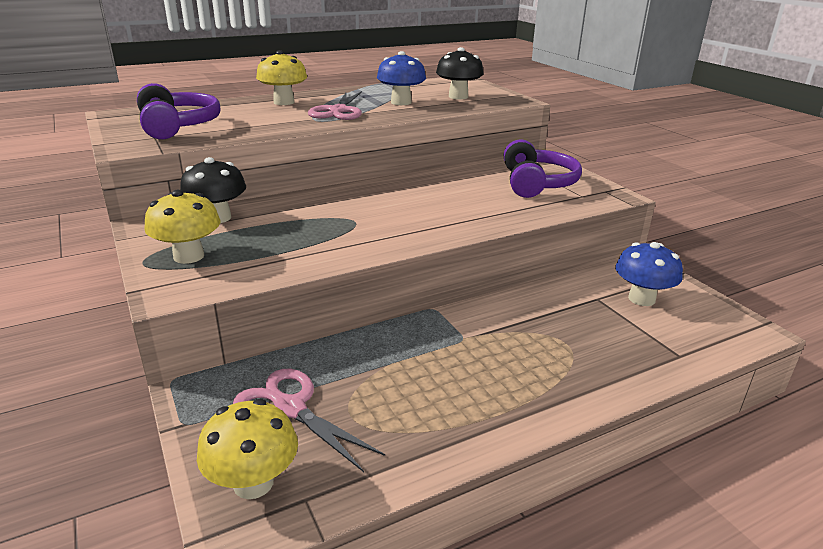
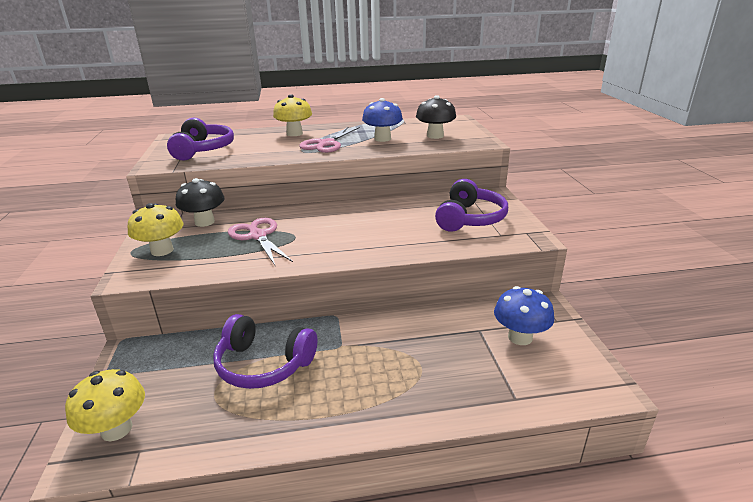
camera: 20 degrees right, 0 degrees up
pink scissors [233,369,385,472] -> pink scissors moved to [228,218,293,265]
none -> purple headphones [213,314,318,389]

